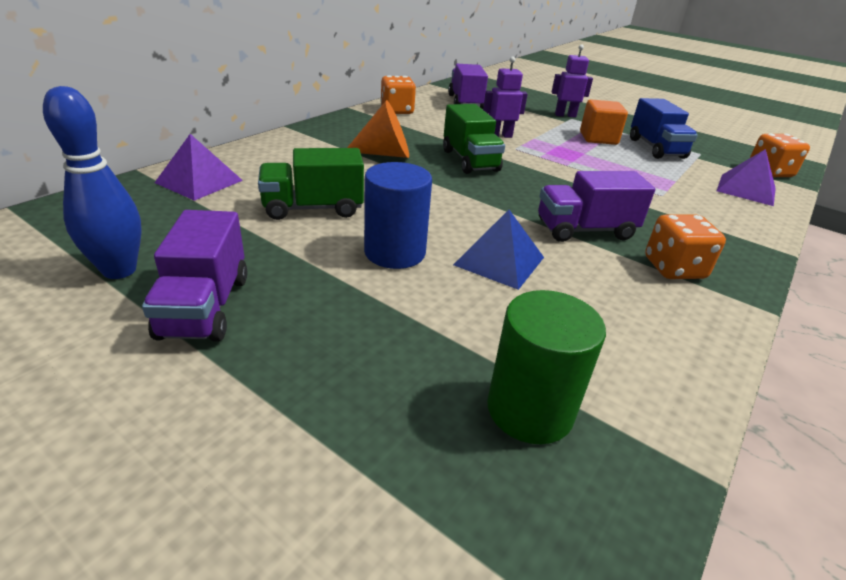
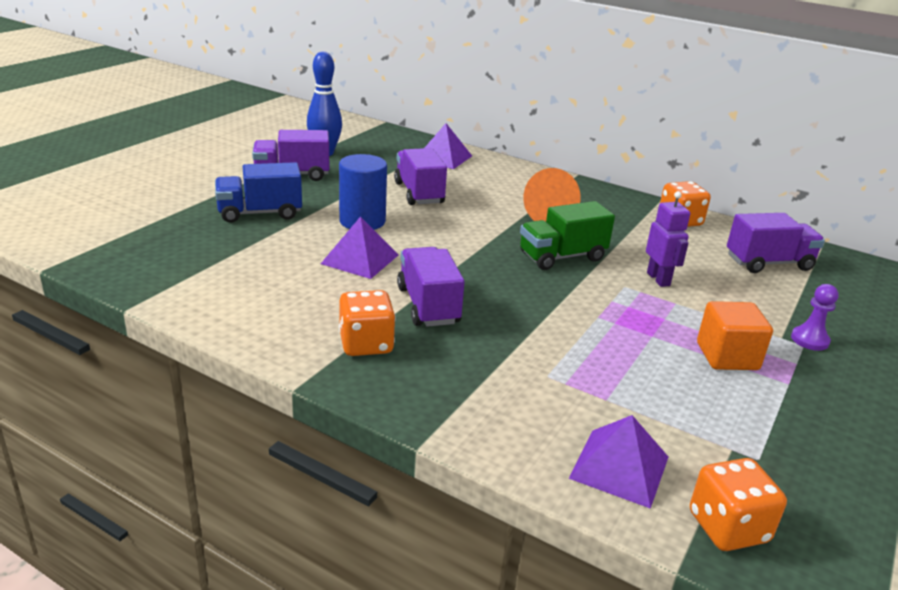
camera: 85 degrees right, 5 degrees down
green truck [258,148,364,220] -> purple truck [394,148,447,205]
blue pyramid [453,210,544,290] -> purple pyramid [321,216,398,279]
green cylinder [487,290,606,444] -> none
purple robot [552,44,593,118] -> purple pawn [791,284,839,351]
blue truck [630,98,698,159] -> blue truck moved to [215,162,302,223]

